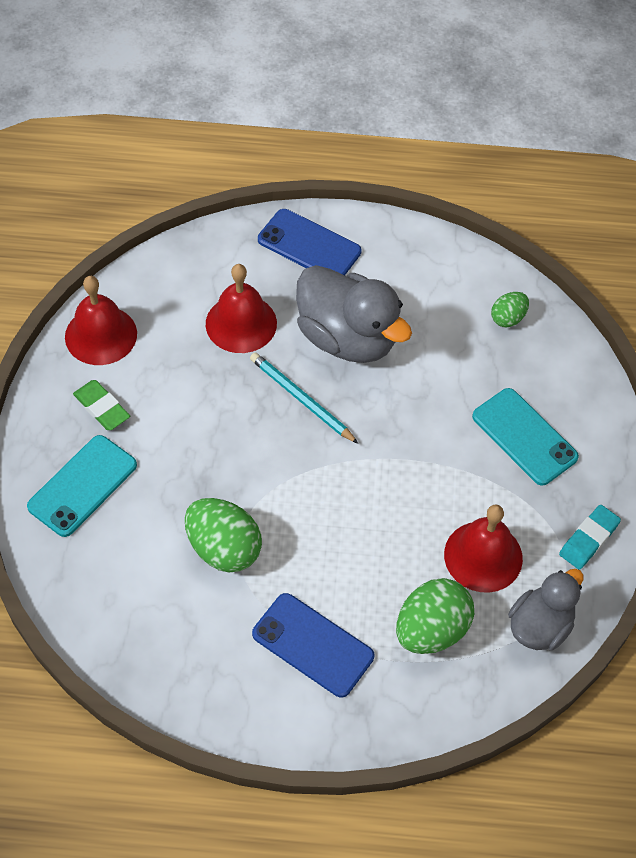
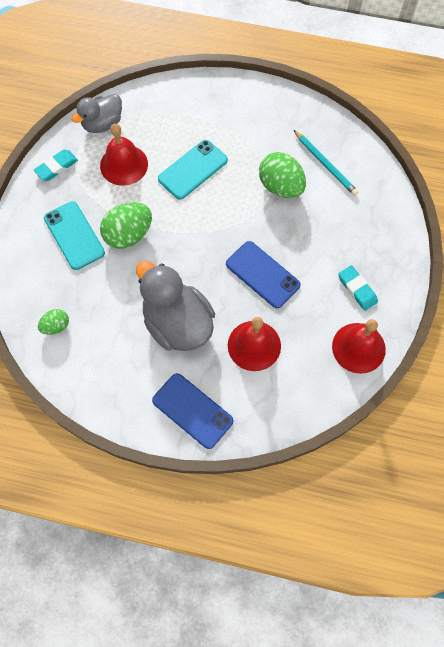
camera: 170 degrees left, 10 degrees up
turquoise phone [27,435,137,537] -> turquoise phone moved to [158,140,228,200]
green eraser [73,380,130,430] -> turquoise eraser [338,265,378,311]
turquoise pencil [250,352,359,444] -> turquoise pencil moved to [294,130,358,196]
blue phone [252,593,374,698] -> blue phone moved to [226,241,301,308]
green egg [396,578,474,654] -> green egg moved to [100,202,152,249]

